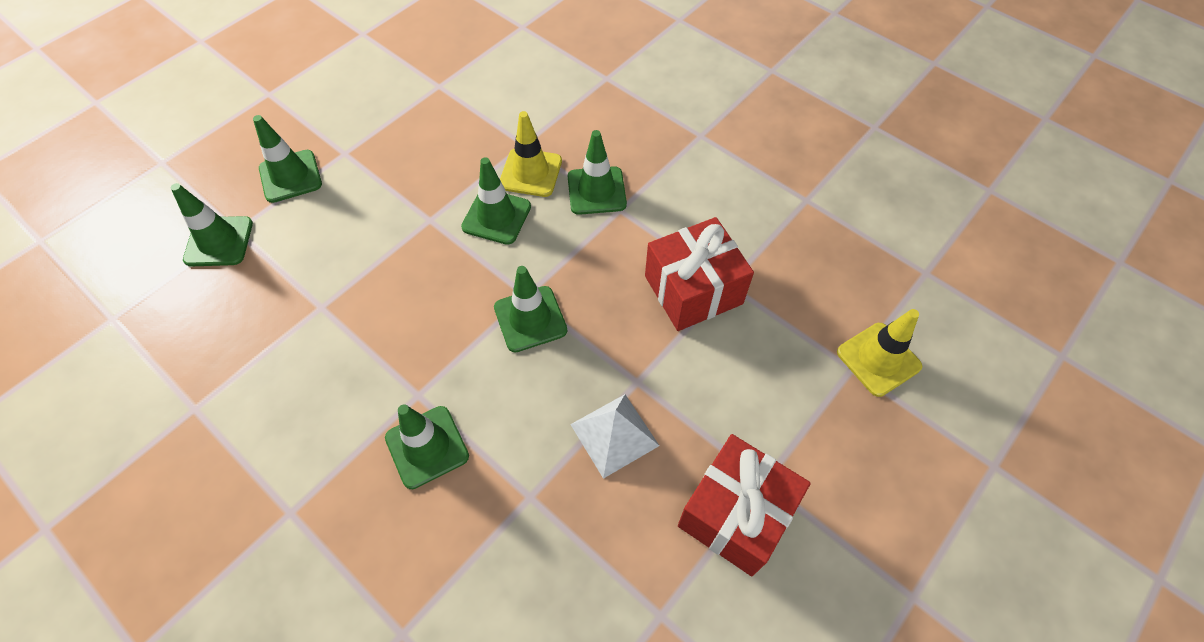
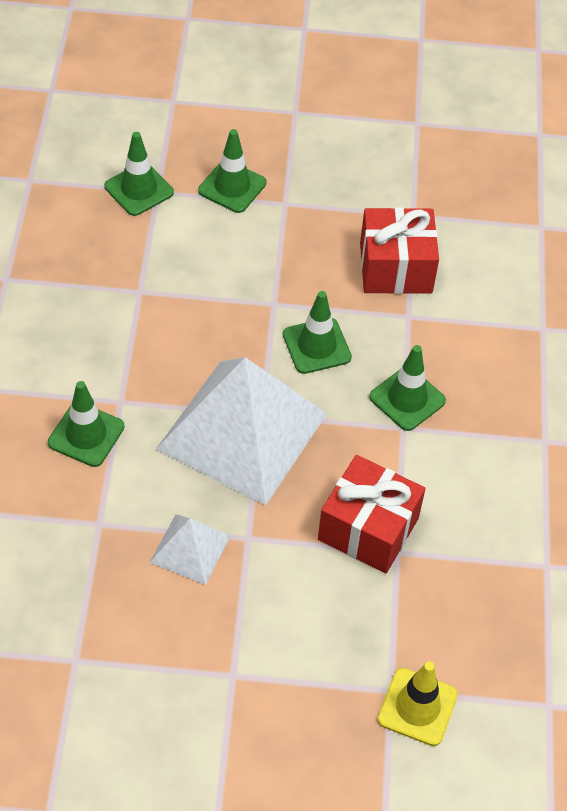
camera: 50 degrees right, 5 degrees down
green traffic cone [494,266,567,352] -> white pyramid [156,357,327,505]
yellow traffic cone [500,111,562,197] -> none
red gift [678,434,811,576] -> red gift moved to [360,207,439,294]

